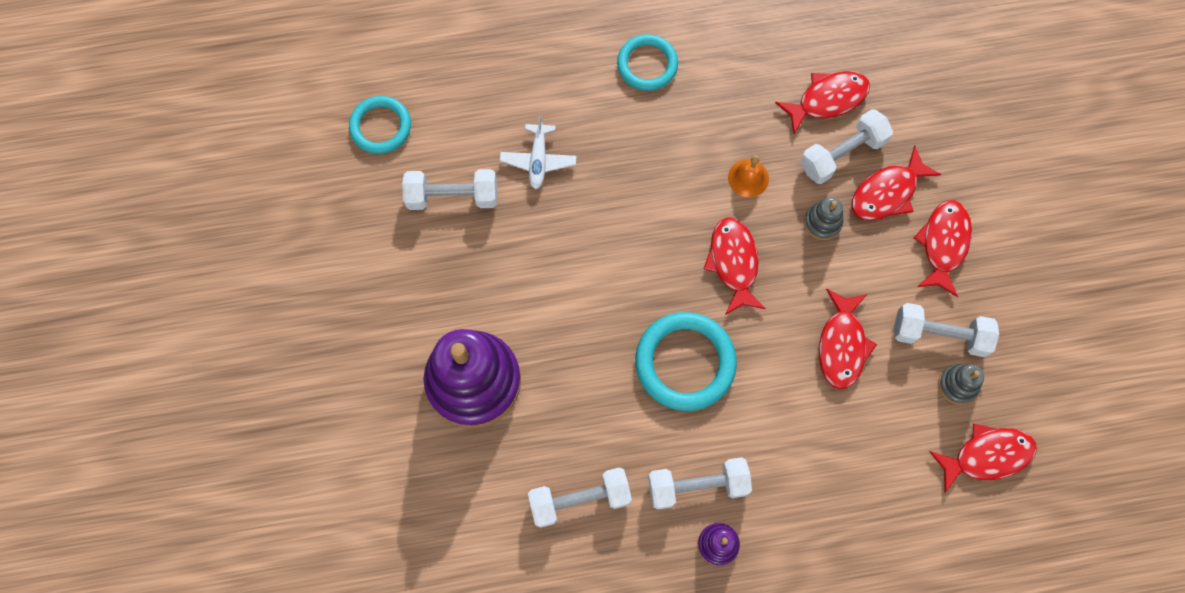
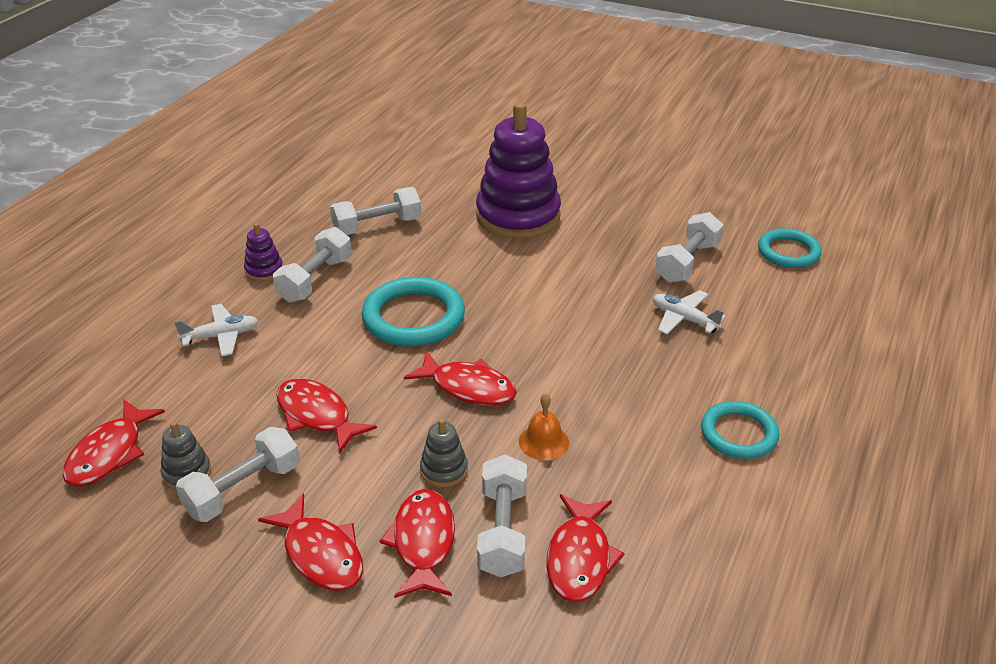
camera: 125 degrees right, 35 degrees down
white dumbbell [528,467,632,528] -> white dumbbell turned 45 degrees clockwise [330,187,421,235]
none -> white plane [174,304,258,356]

